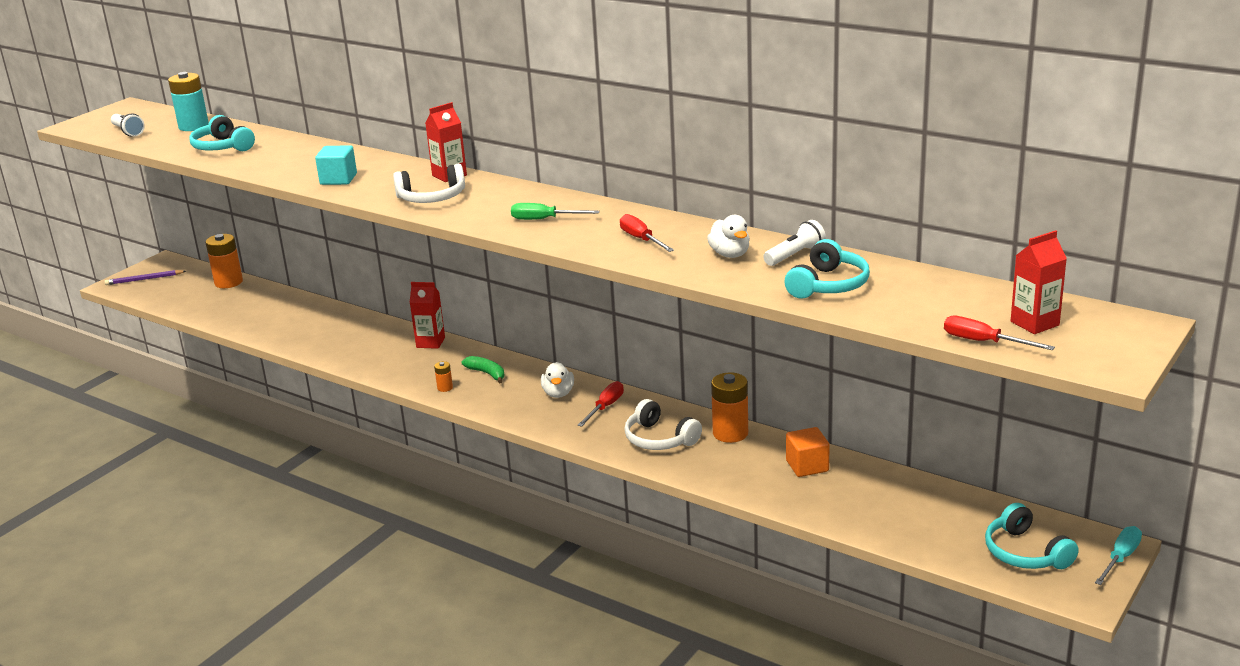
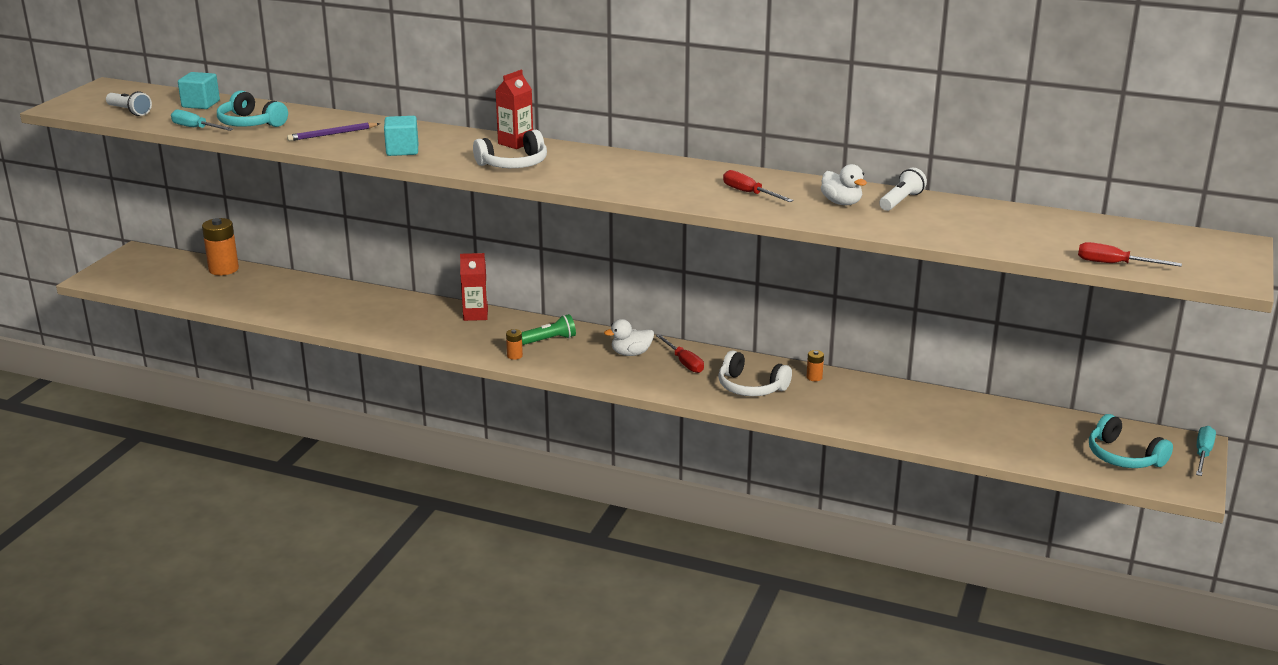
camera: 15 degrees left, 0 degrees up
purple pencil [104,270,186,285] -> purple pencil moved to [287,123,380,141]
turquoise battery [168,72,209,131] -> turquoise cube [178,72,220,109]
green banana [462,356,504,383] -> green flashlight [522,314,576,345]
green screwdriver [511,203,600,220] -> none
white duck [541,362,574,398] -> white duck turned 90 degrees clockwise [604,319,654,356]
red screwdriver [578,381,624,427] -> red screwdriver turned 135 degrees clockwise [656,334,704,373]
orange battery [711,372,748,443] -> orange battery [806,350,824,381], size x0.47
turquoise headphones [784,239,870,299] -> none
orange cube [786,427,830,477] -> none
red carton [1011,230,1067,334] -> none
none -> turquoise screwdriver [171,109,233,131]

